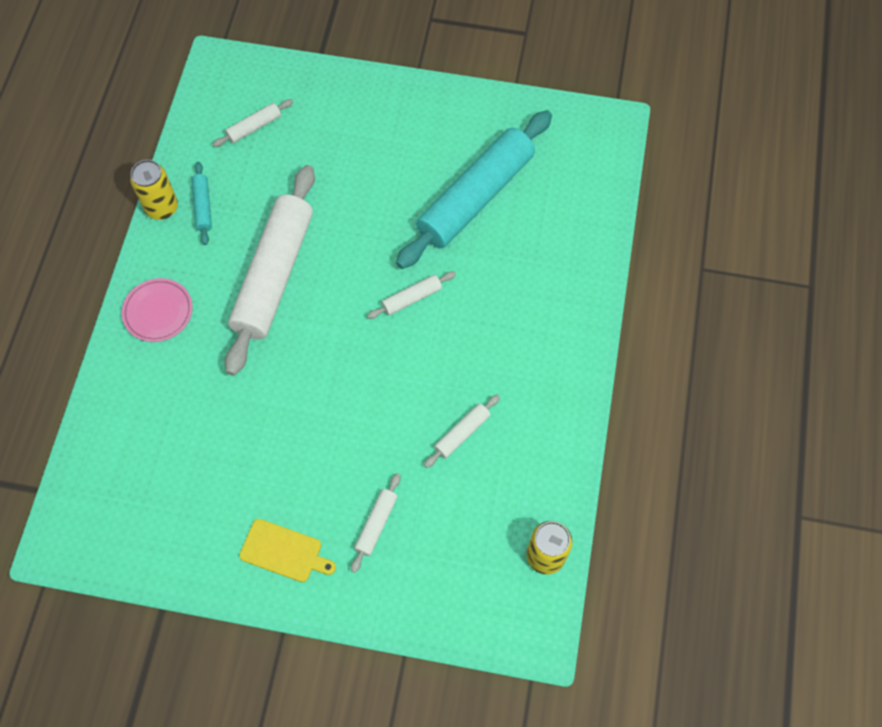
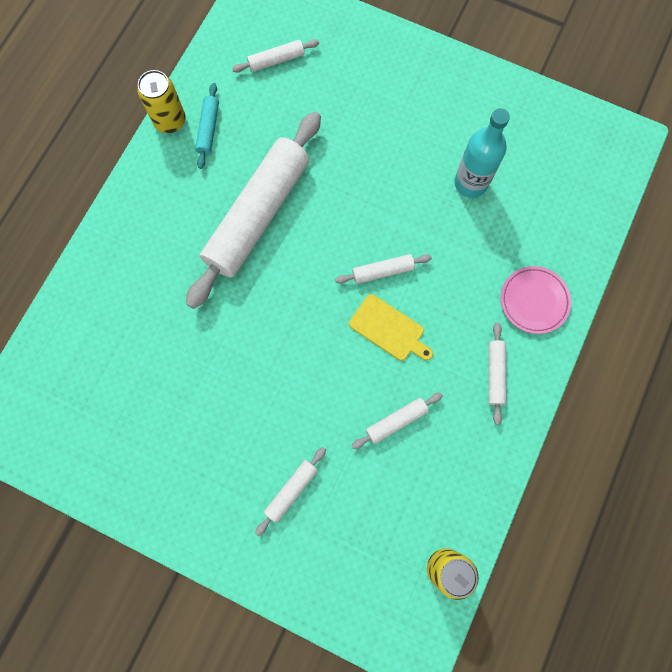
camera: 15 degrees right, 10 degrees up
pink plate [122,278,193,342] -> pink plate moved to [501,266,571,334]
yellow cutting board [239,519,336,582] -> yellow cutting board moved to [349,294,433,361]
turquoise rolling pin [396,110,552,269] -> turquoise bottle [454,108,510,198]
none -> white rolling pin [489,323,506,425]

